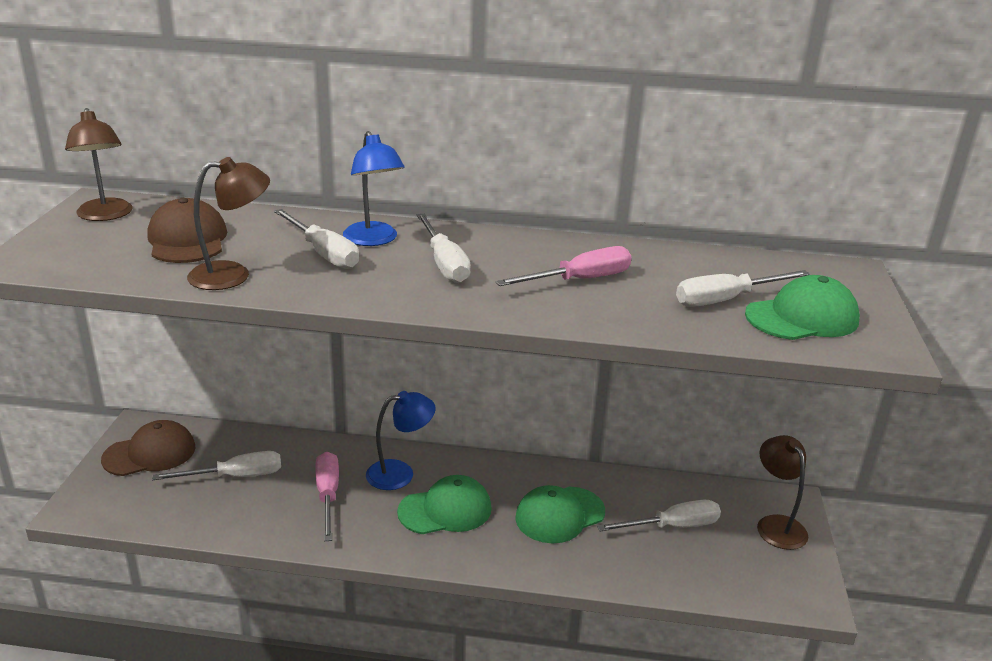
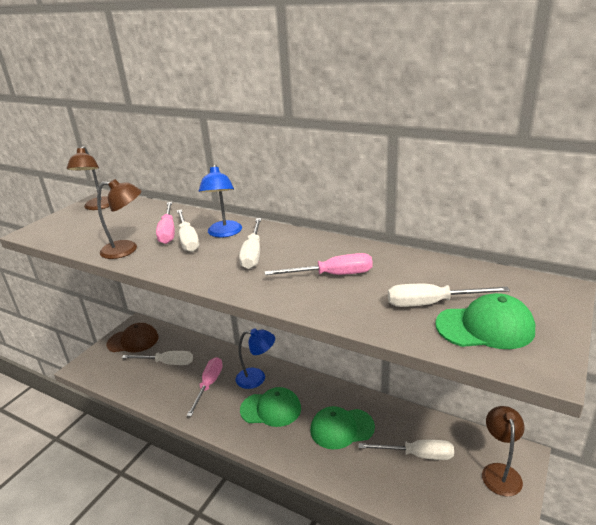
camera: 25 degrees right, 0 degrees up
brown cap [147,198,227,263] -> none
none -> pink screwdriver [156,202,175,244]

